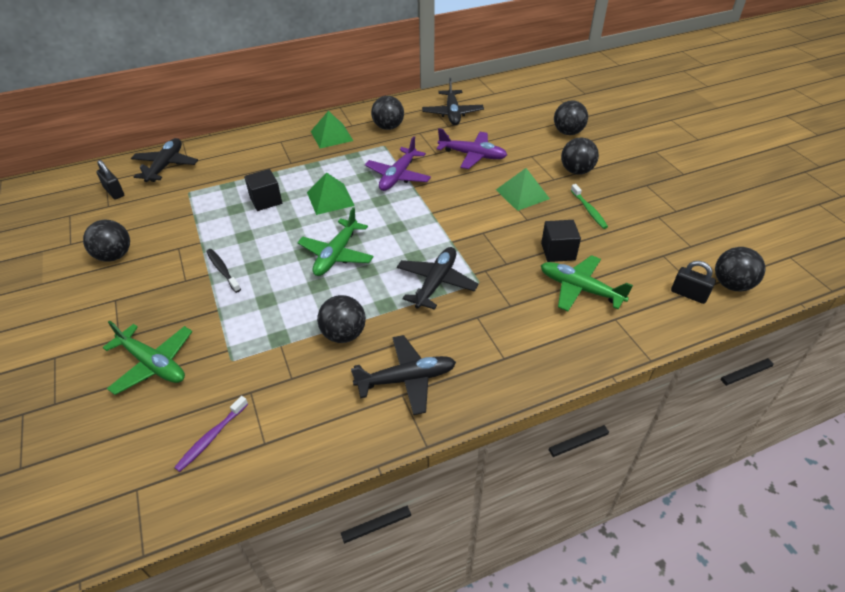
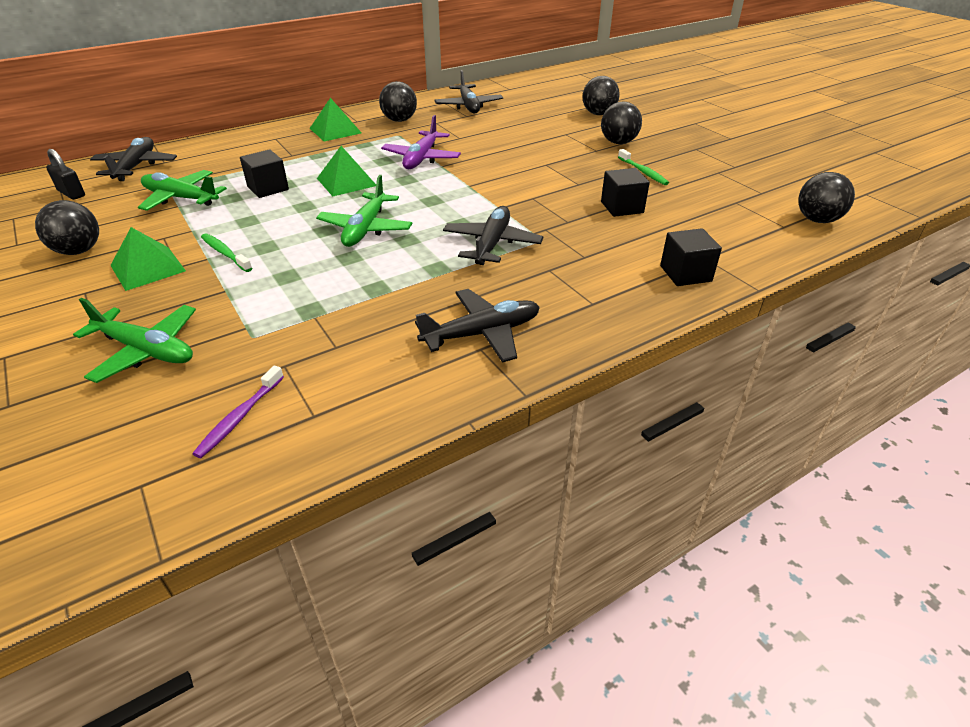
camera: 10 degrees left, 5 degrees down
black toothbrush [206,249,241,293] -> green toothbrush [201,234,252,272]
black ball [317,295,366,343] -> none
purple plane [436,128,507,169] -> none
green pyramid [496,168,550,211] -> green pyramid moved to [110,227,186,291]
green plane [541,255,633,311] -> green plane moved to [138,170,227,211]
black padlock [671,261,716,304] -> none
none -> black cube [660,228,722,286]

